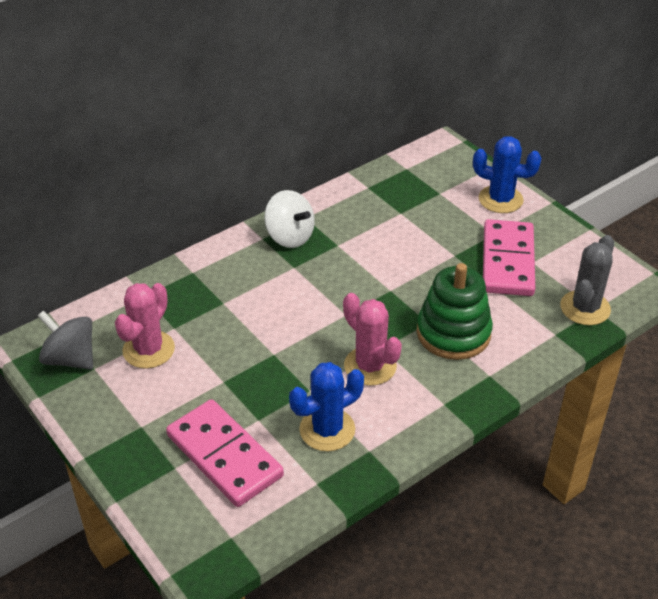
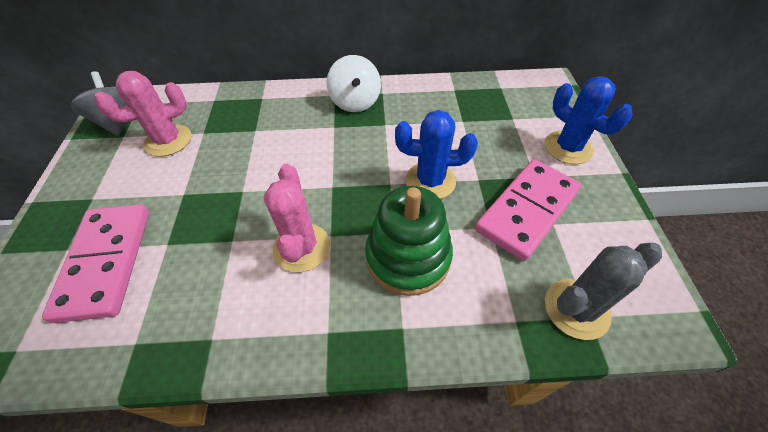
camera: 35 degrees right, 10 degrees up
blue cactus [289,362,364,451] -> blue cactus moved to [395,110,478,199]

